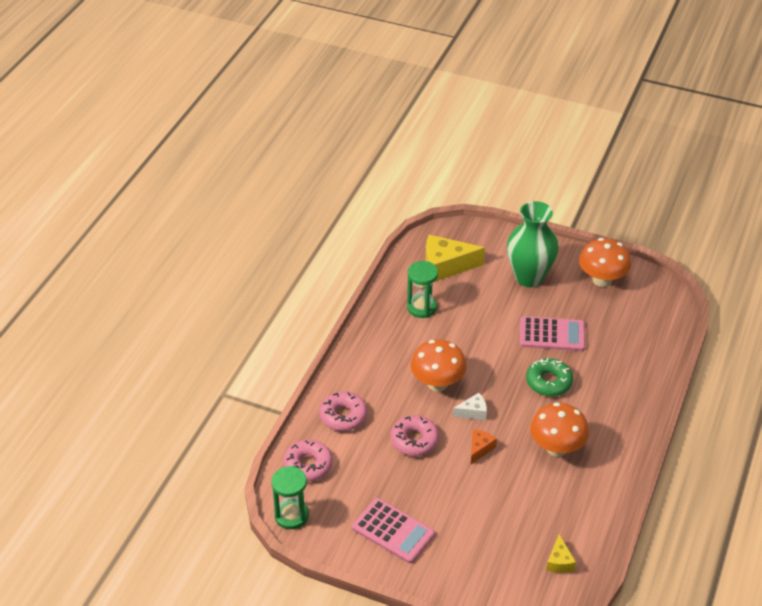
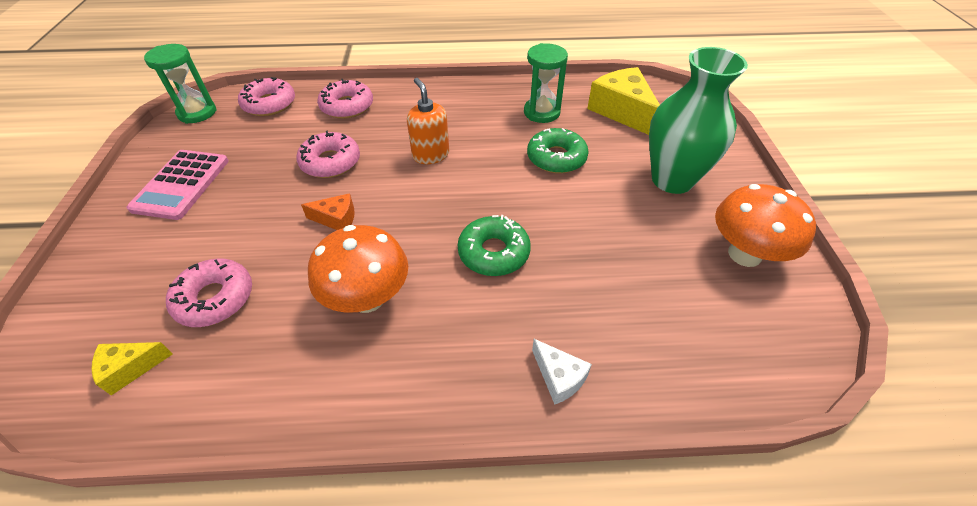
camera: 65 degrees right, 5 degrees up
orange mushroom [411,339,467,391] -> orange soap dispenser [407,78,449,164]
white cheese [453,393,487,420] -> white cheese moved to [532,339,592,405]
pink calculator [520,316,585,351] -> none
none -> pink donut [166,258,252,327]
none -> green donut [527,128,589,173]

